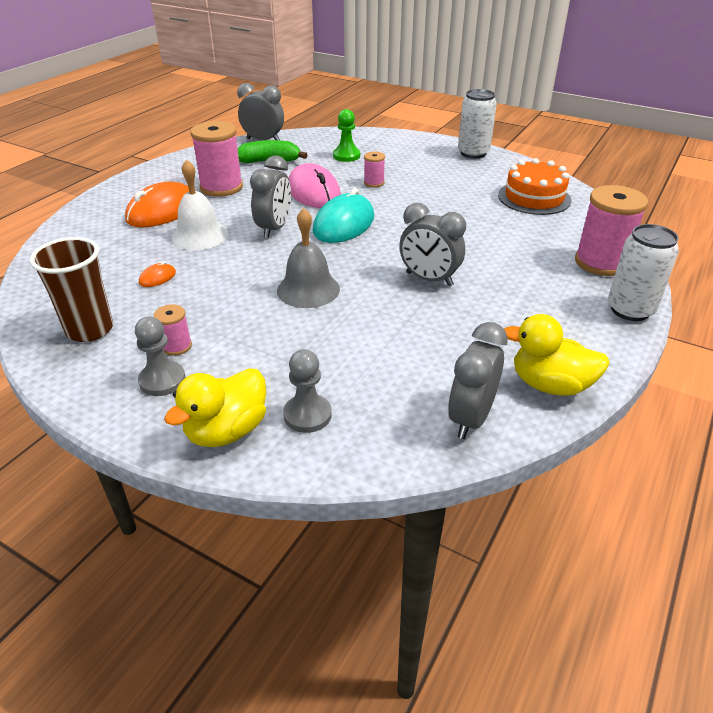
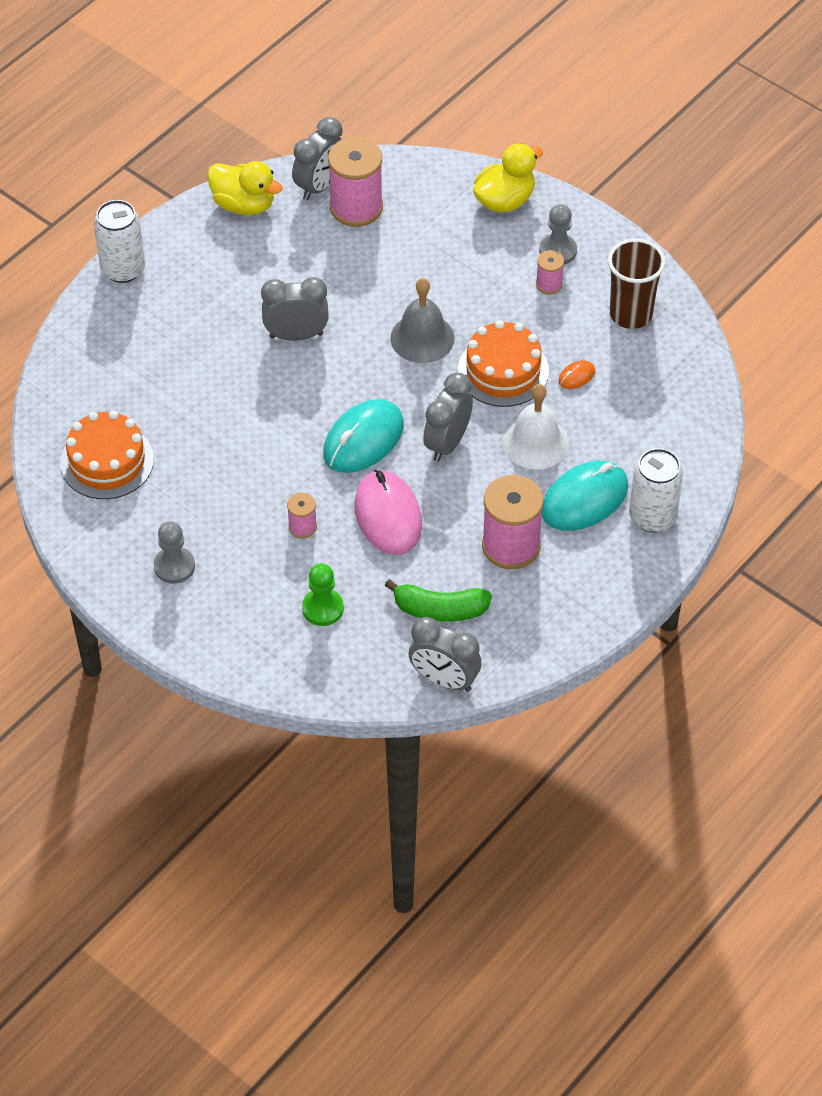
camera: 170 degrees left, 15 degrees up
orange mouse [125,182,189,227] -> turquoise mouse [542,461,629,531]
grey pawn [283,349,332,433] -> grey pawn moved to [154,521,195,584]
grey clock [399,203,466,286] -> grey clock turned 45 degrees counterclockwise [261,277,329,341]
white can [458,89,497,158] -> white can moved to [629,448,683,533]
pink spool [575,185,648,276] -> pink spool moved to [328,137,383,227]
none -> orange cake [458,320,549,407]

